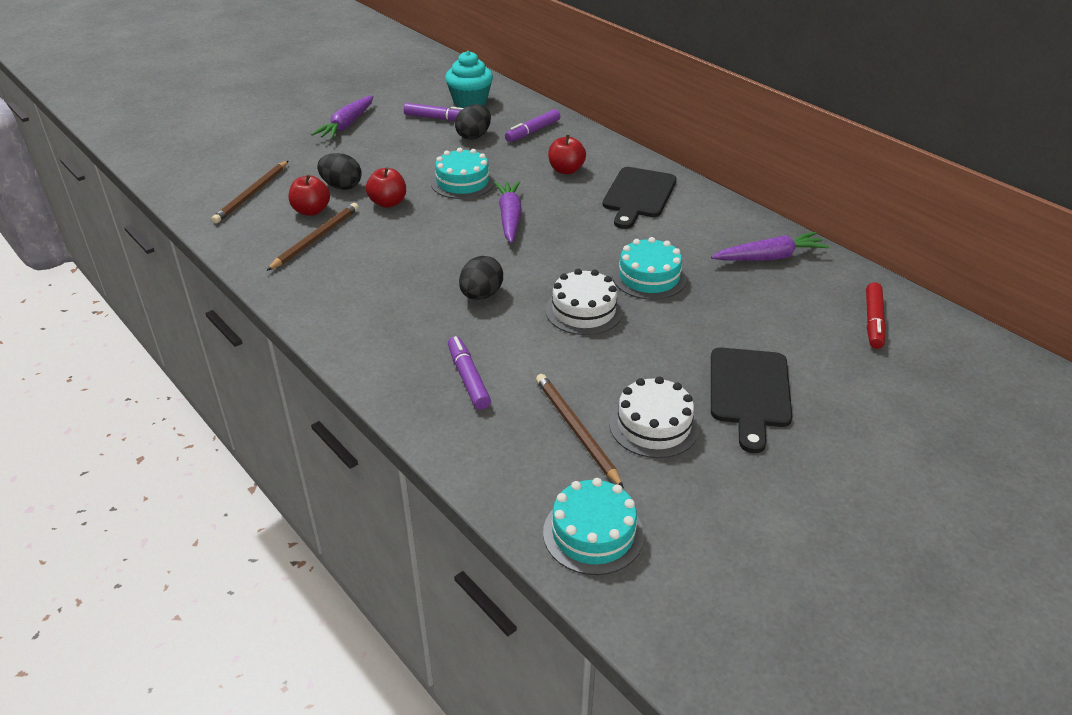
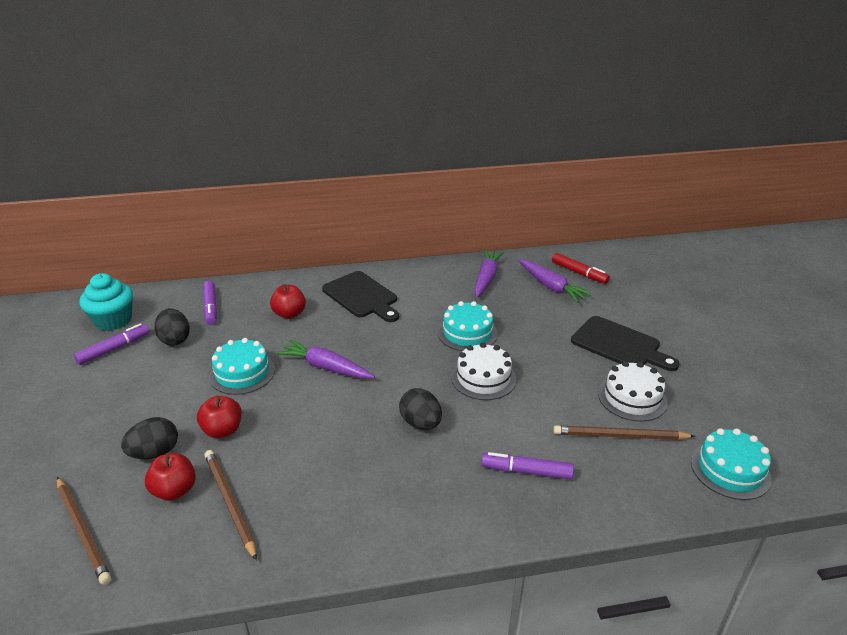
camera: 60 degrees left, 5 degrees down
purple carrot [311,96,373,139] -> purple carrot moved to [518,259,593,303]

